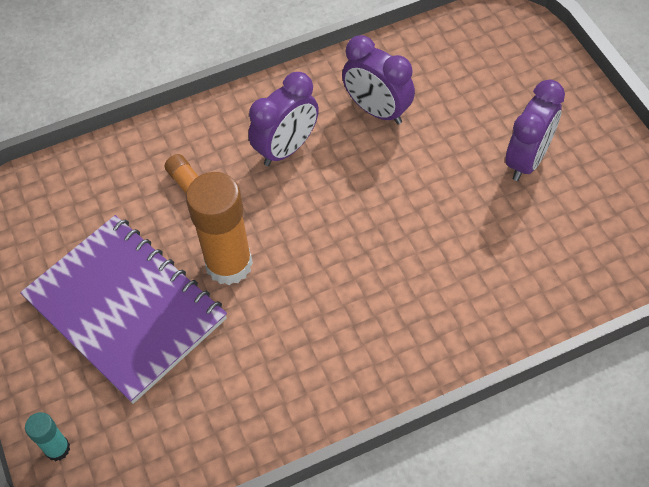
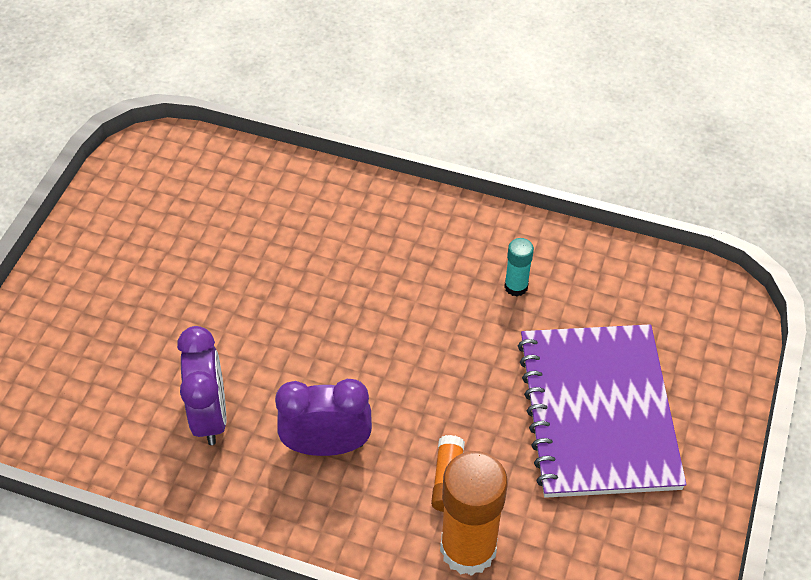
camera: 140 degrees left, 5 degrees down
turquoise glue stick [25,412,70,461] -> turquoise glue stick moved to [504,238,534,296]
orange glue stick [186,172,253,285] -> orange glue stick moved to [440,451,508,576]
purple clock [505,80,565,181] -> none

